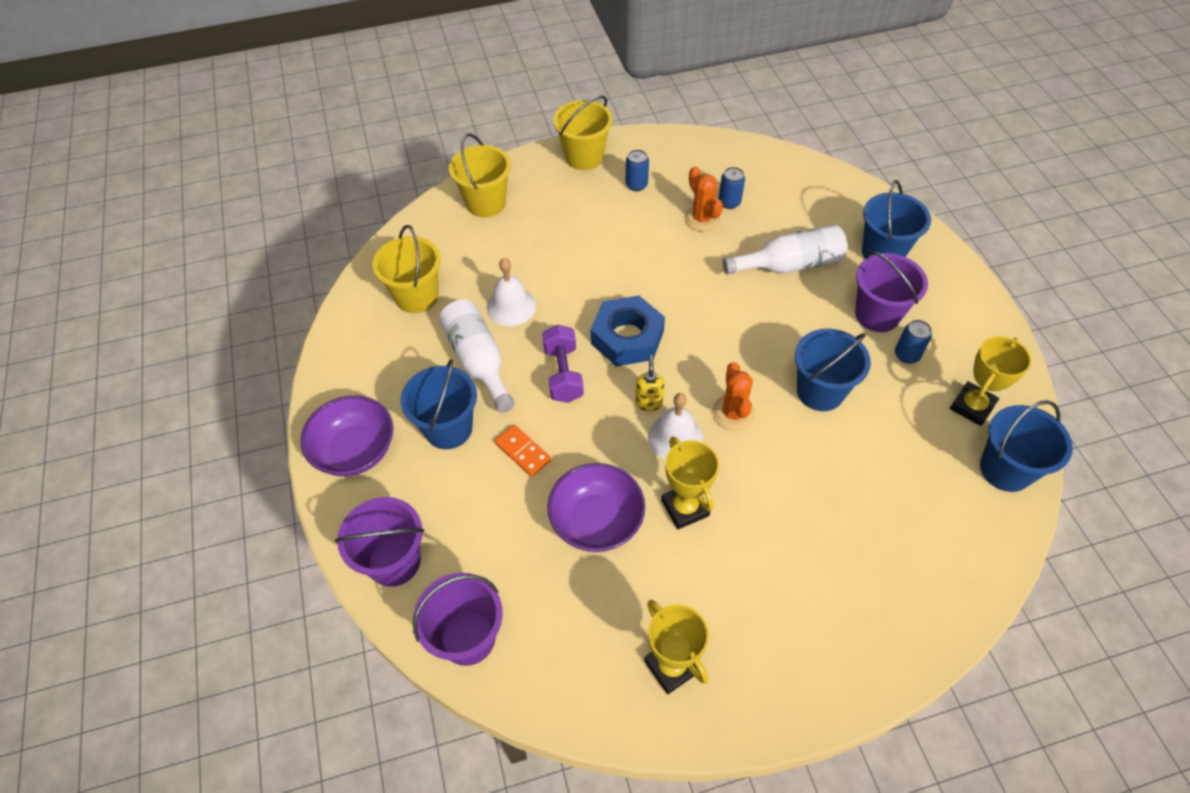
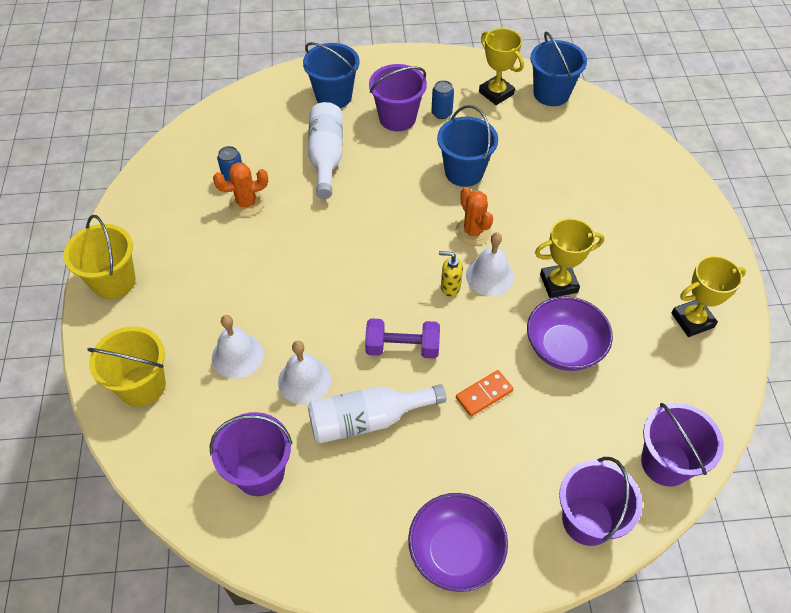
camera: 80 degrees left, 0 degrees up
yellow bucket [372,225,441,313] -> purple bucket [210,412,292,496]
blue bucket [401,360,477,449] -> none
blue nut [591,295,665,367] -> none
blue can [626,150,649,191] -> none
orange cactus [712,362,755,431] -> orange cactus turned 60 degrees clockwise [455,187,493,245]
none -> white bell [212,315,264,379]

